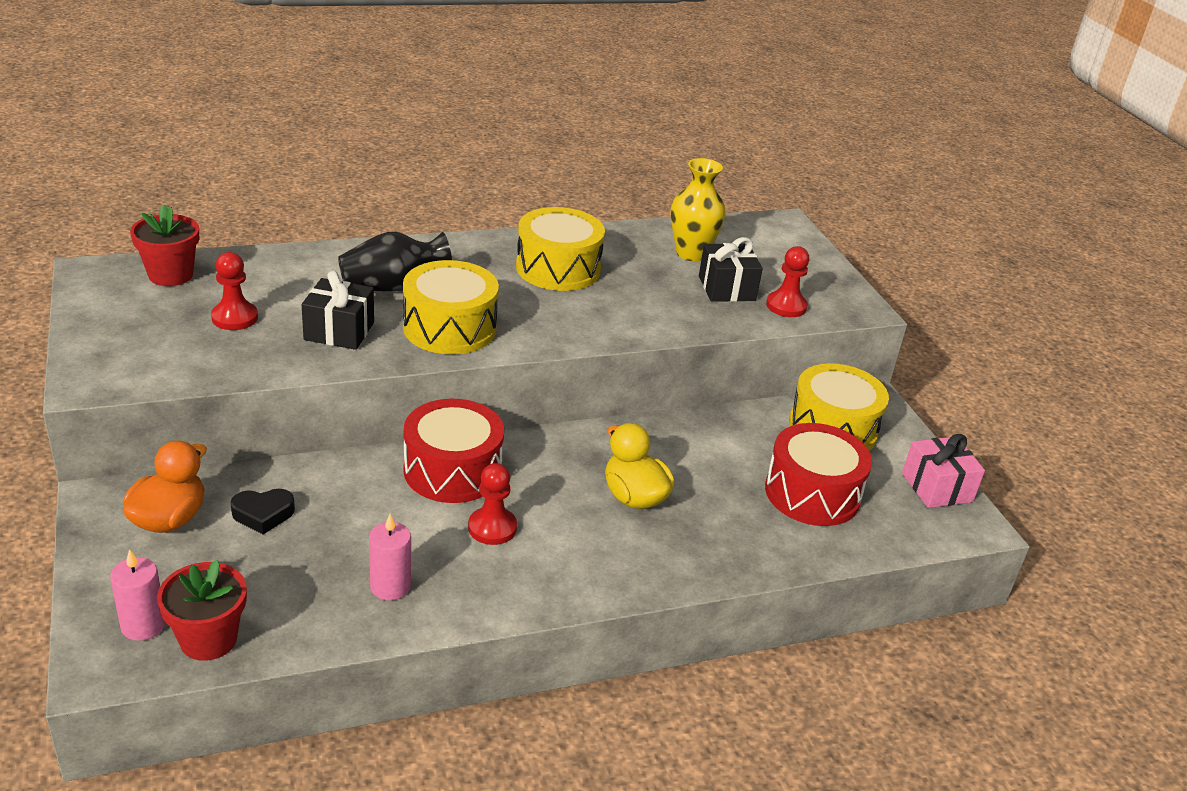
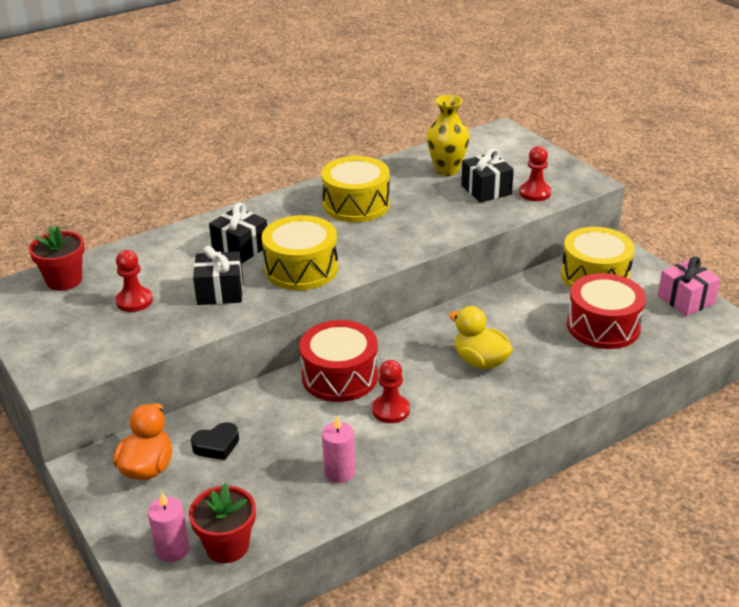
camera: 10 degrees left, 0 degrees up
black vase [338,232,452,292] -> black gift [209,203,267,263]

